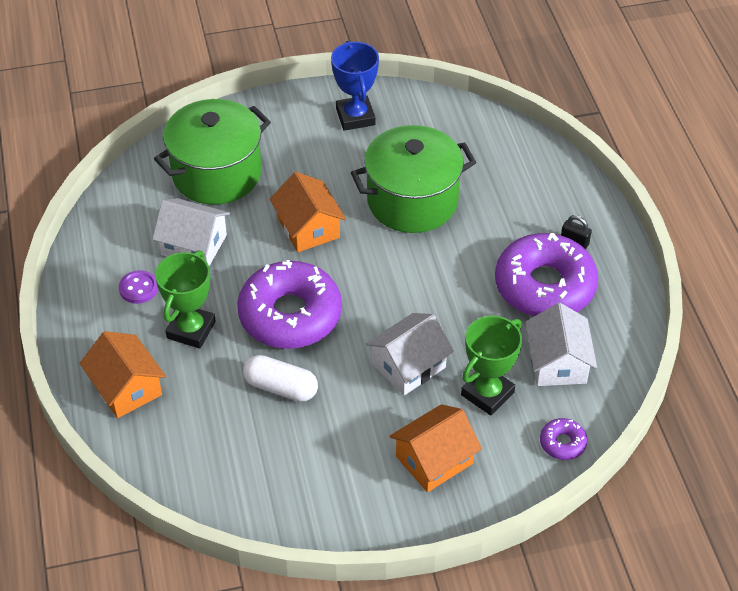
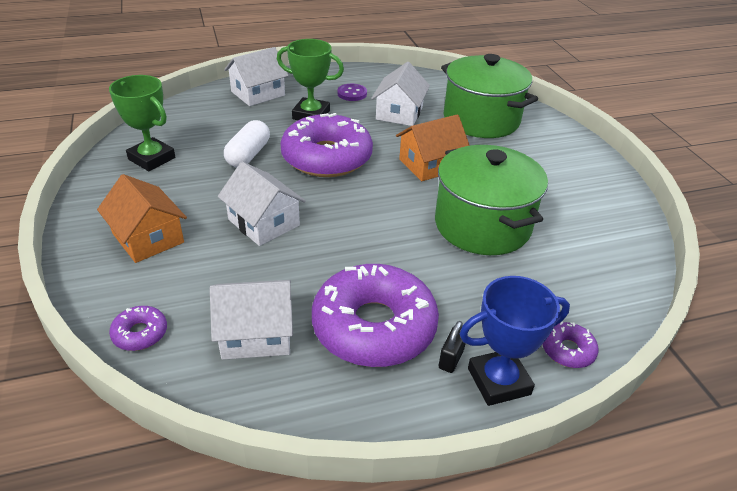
camera: 85 degrees right, 10 degrees down
orange house [79,331,166,418] -> white house [224,47,289,106]
blue trophy [331,41,379,131] -> blue trophy moved to [460,276,570,406]
green trophy [461,316,522,415] -> green trophy moved to [109,75,175,171]
none -> purple donut [543,322,599,368]

